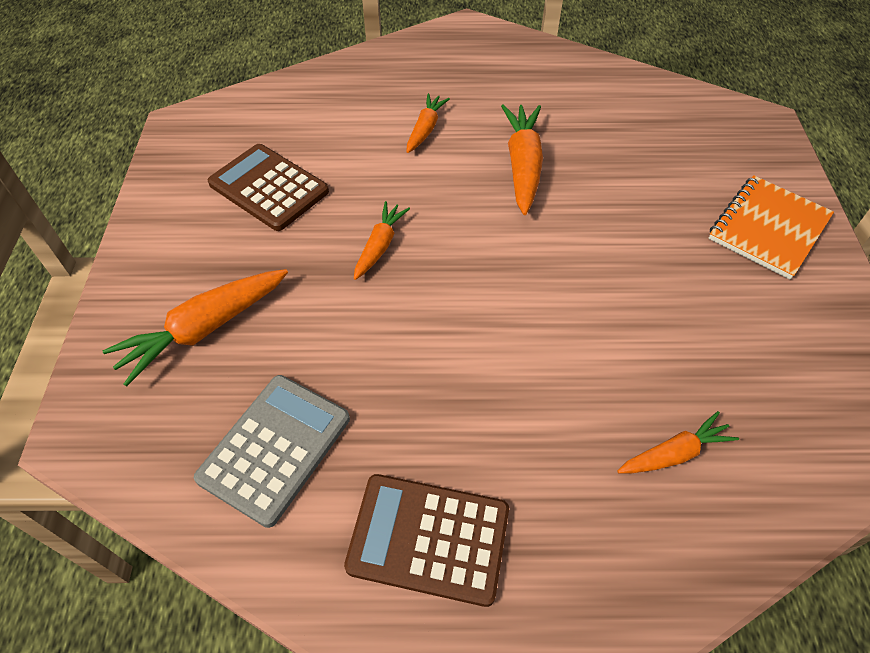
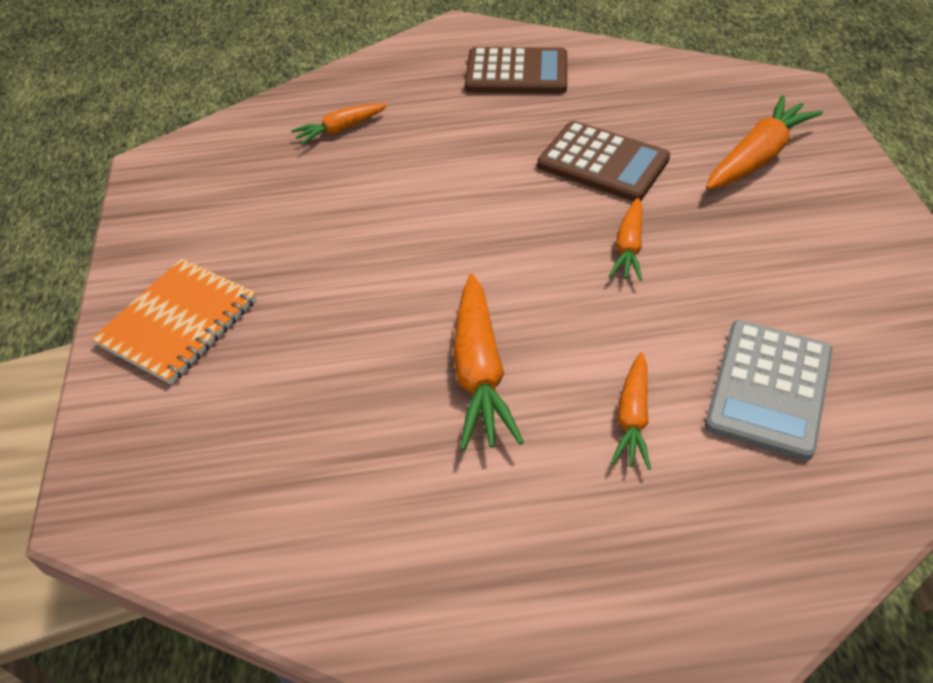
camera: 175 degrees right, 5 degrees down
grey calculator [194,375,350,528] -> grey calculator moved to [705,320,832,461]
brown calculator [208,144,329,231] -> brown calculator moved to [537,121,670,202]

